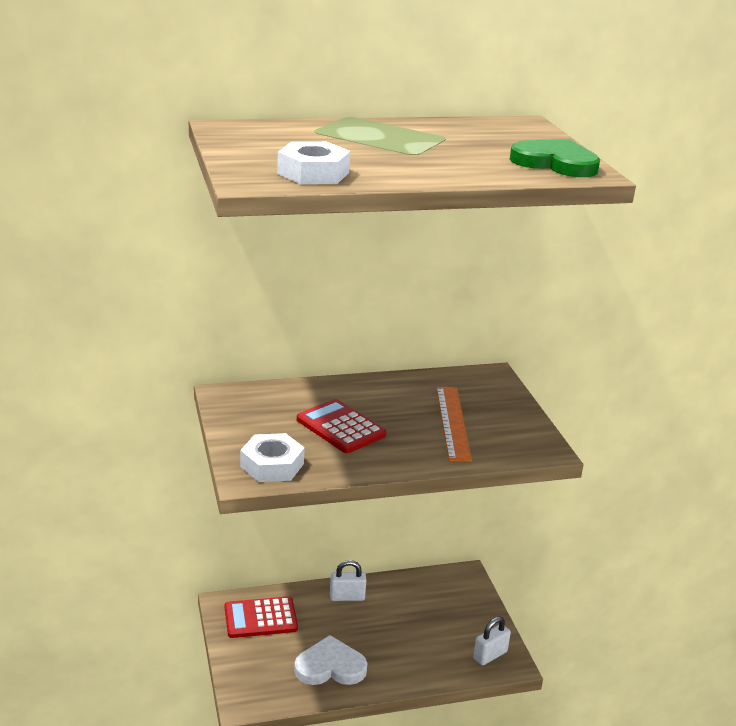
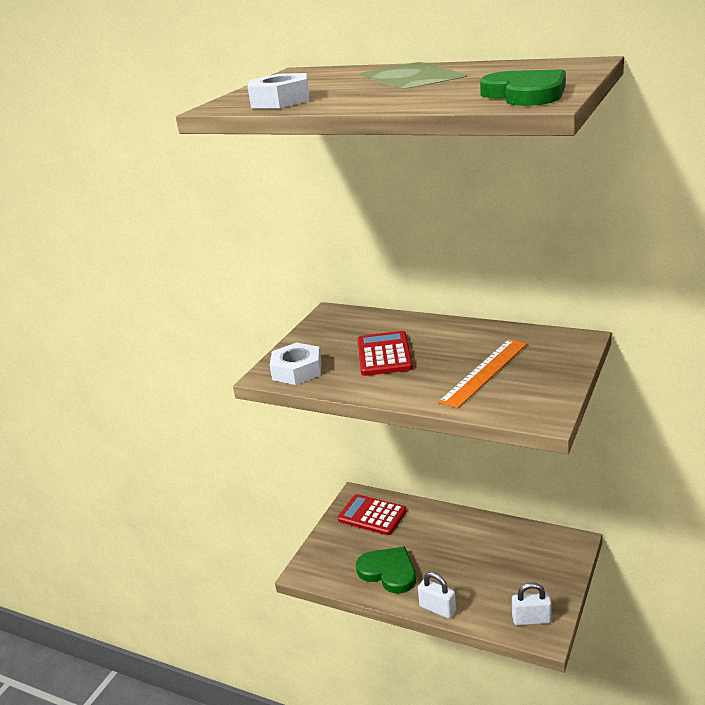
camera: 45 degrees right, 0 degrees up
white heart [294,635,367,685] -> green heart [356,547,416,594]
white padlock [330,560,366,601] -> white padlock moved to [418,572,456,619]

